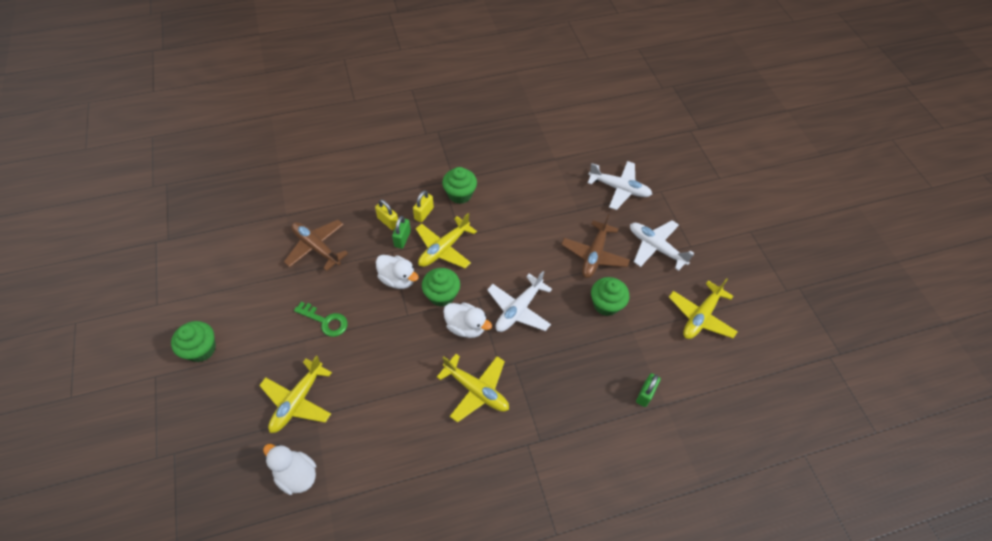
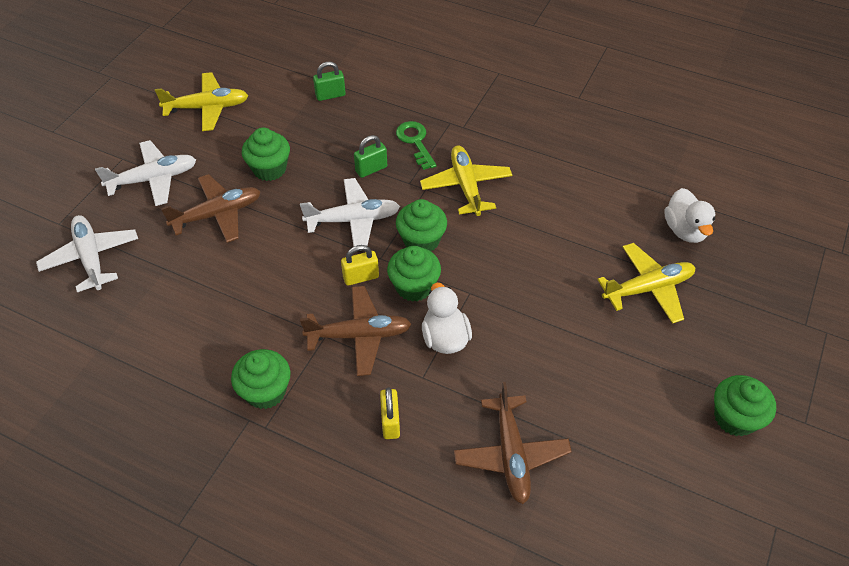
camera: 135 degrees left, 5 degrees down
green key [294,302,348,337] -> green key moved to [396,121,437,170]
green padlock [392,216,411,249] -> green padlock moved to [354,135,387,178]
yellow padlock [413,190,434,222] -> yellow padlock moved to [341,245,379,286]
yellow plane [416,213,477,268] -> brown plane [300,286,412,376]
white duck [443,302,492,338] -> green cupcake [396,199,447,251]
white plane [630,220,694,271] -> white plane turned 105 degrees counterclockwise [95,140,196,206]

